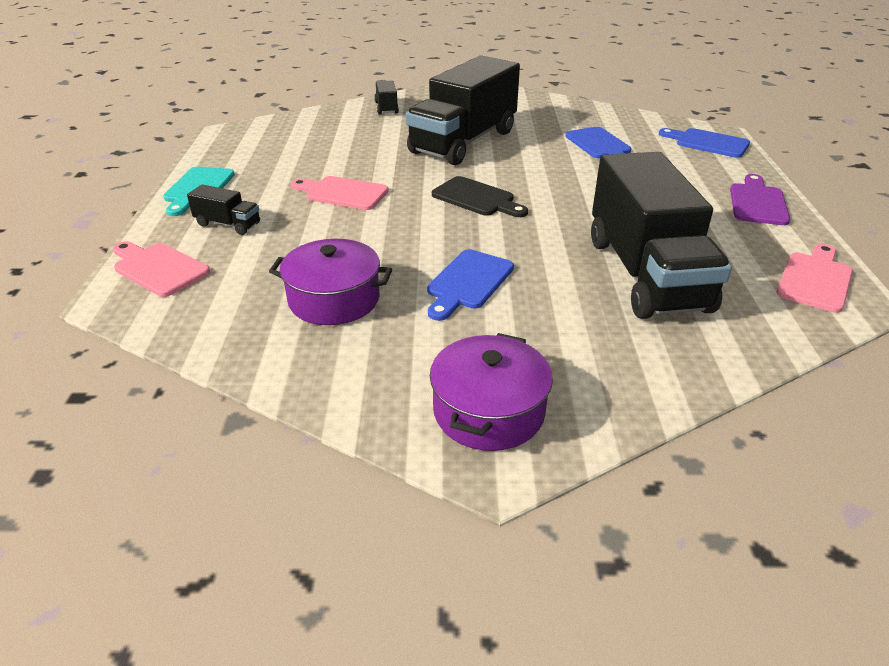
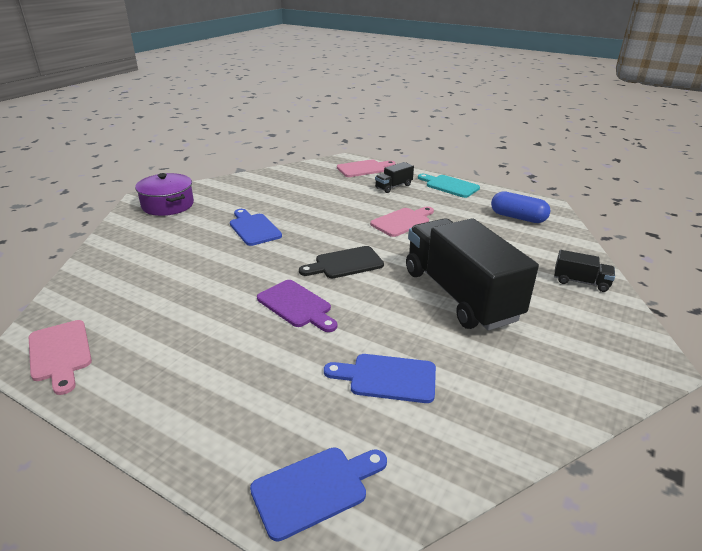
camera: 120 degrees right, 5 degrees down
purple pot [269,239,392,325] -> none
black truck [591,152,732,319] -> none
purple cutting board [730,174,790,225] -> purple cutting board moved to [257,280,337,332]
none -> blue capsule [491,191,550,223]

